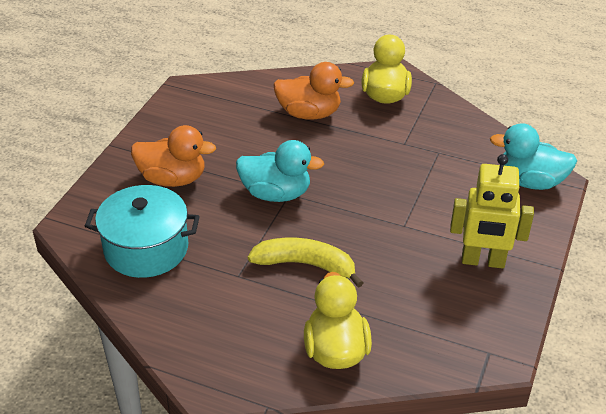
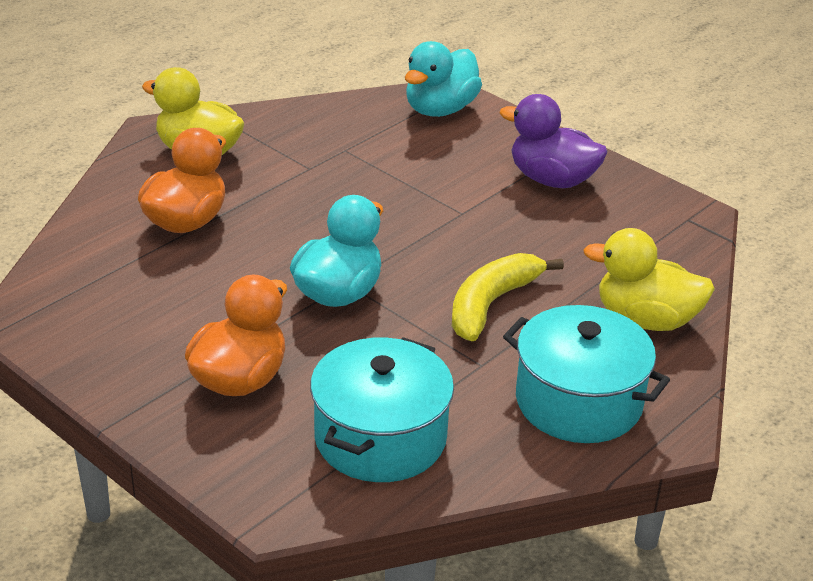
camera: 70 degrees left, 5 degrees down
yellow robot [450,154,534,268] -> purple duck [500,94,607,188]
none -> turquoise pot [503,305,670,443]

